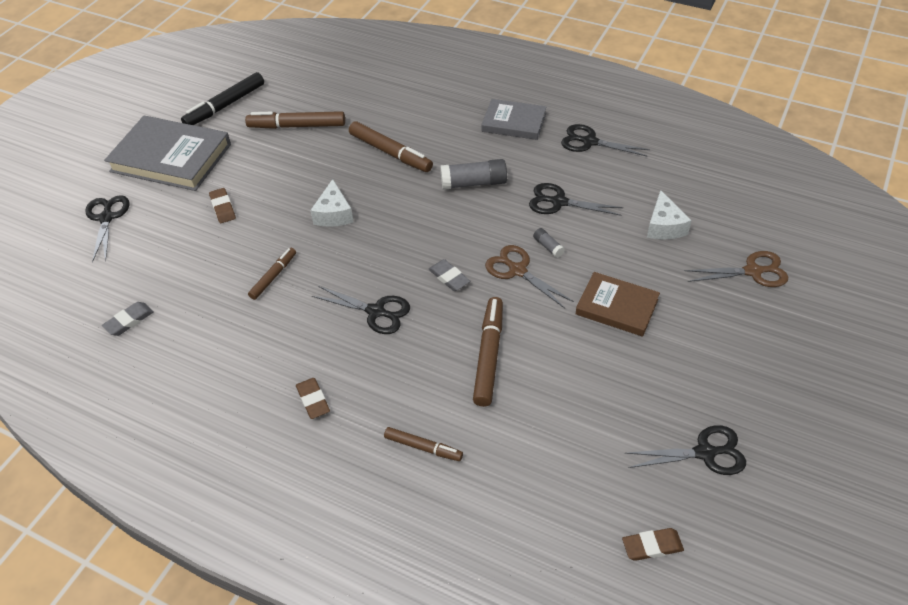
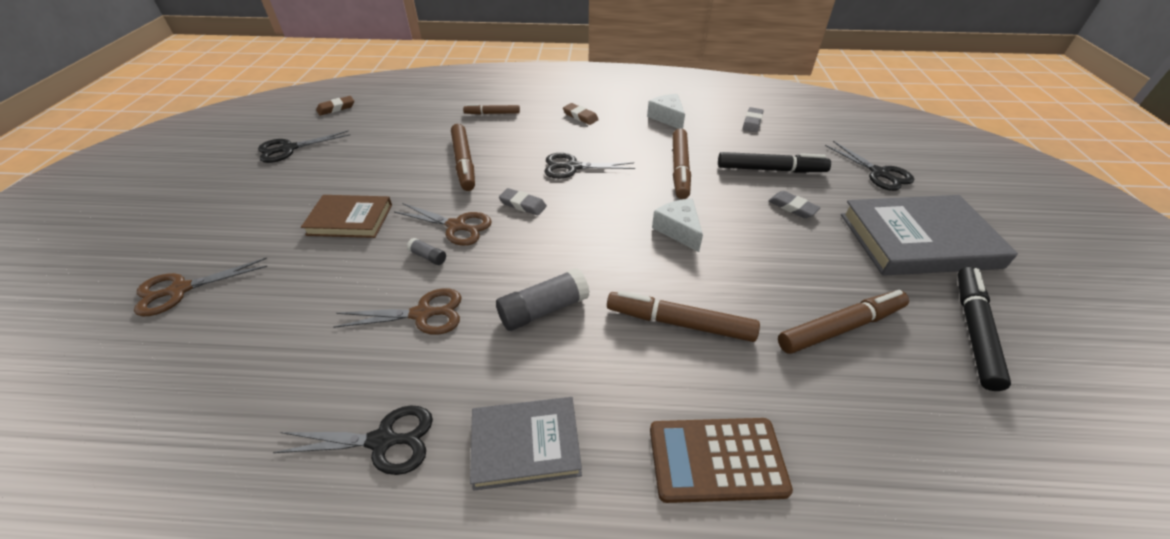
camera: 155 degrees right, 5 degrees down
brown eraser [209,188,236,223] -> grey eraser [769,191,821,218]
brown marker [248,248,296,300] -> brown marker [673,128,691,199], size x1.66
black scissors [529,183,623,216] -> brown scissors [333,288,461,335]
white cheese [647,190,692,239] -> white cheese moved to [647,94,685,129]
none -> brown calculator [650,418,793,503]
none -> black marker [718,152,831,173]

